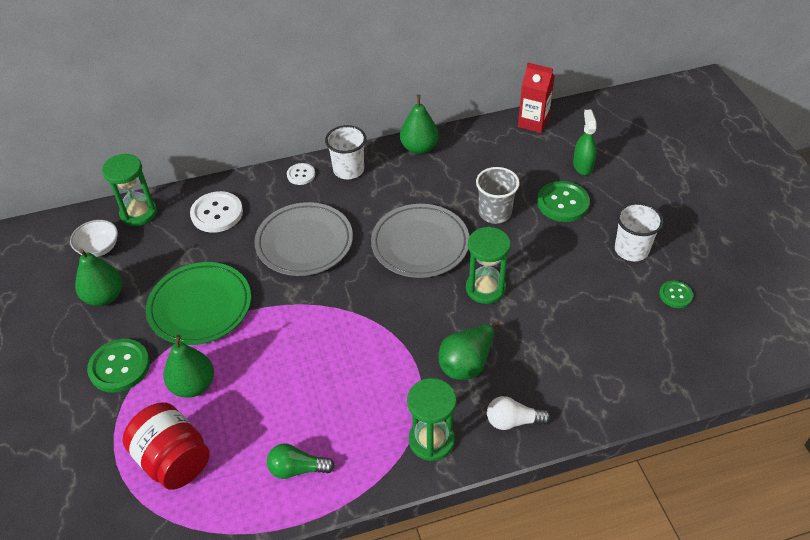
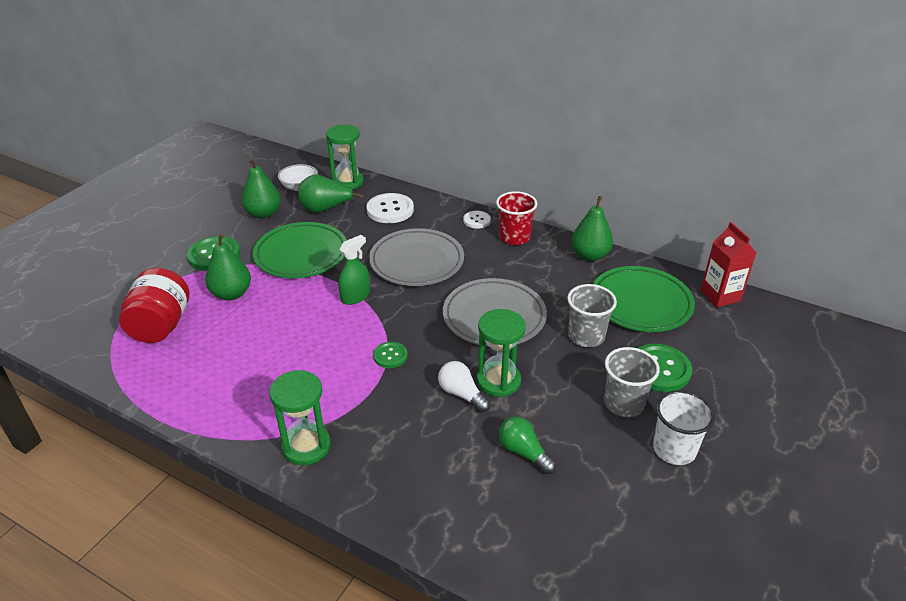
camera: 45 degrees right, 10 degrees down
green light bulb [267,443,335,479] -> green light bulb moved to [499,416,556,474]
white cup [325,125,366,179] -> red cup [496,191,537,245]
green pear [439,321,500,380] -> green pear moved to [298,174,364,213]
white light bulb [487,396,551,430] -> white light bulb moved to [438,361,490,413]
green spray bottle [573,110,597,175] -> green spray bottle moved to [338,235,370,305]
green button [659,280,693,308] -> green button moved to [373,342,408,368]
none -> green plate [593,266,695,332]
none -> grey cup [604,347,660,417]

